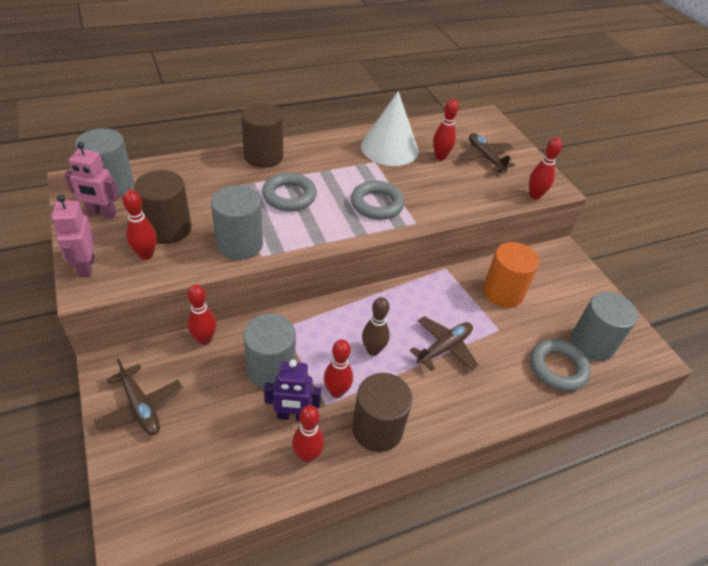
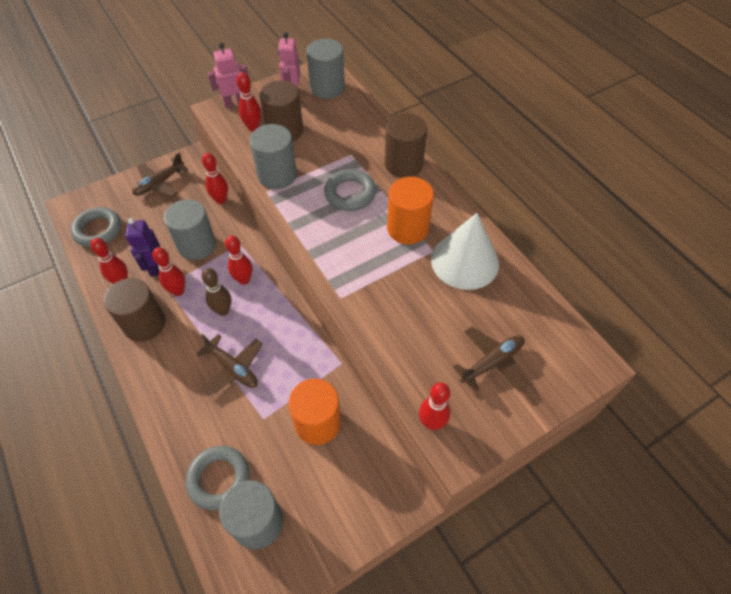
camera: 85 degrees right, 10 degrees up
grey ring [351,181,405,220] -> grey ring moved to [70,207,121,247]
red bowling pin [433,99,459,160] -> red bowling pin moved to [225,236,252,285]
none -> orange cylinder [387,177,434,244]

